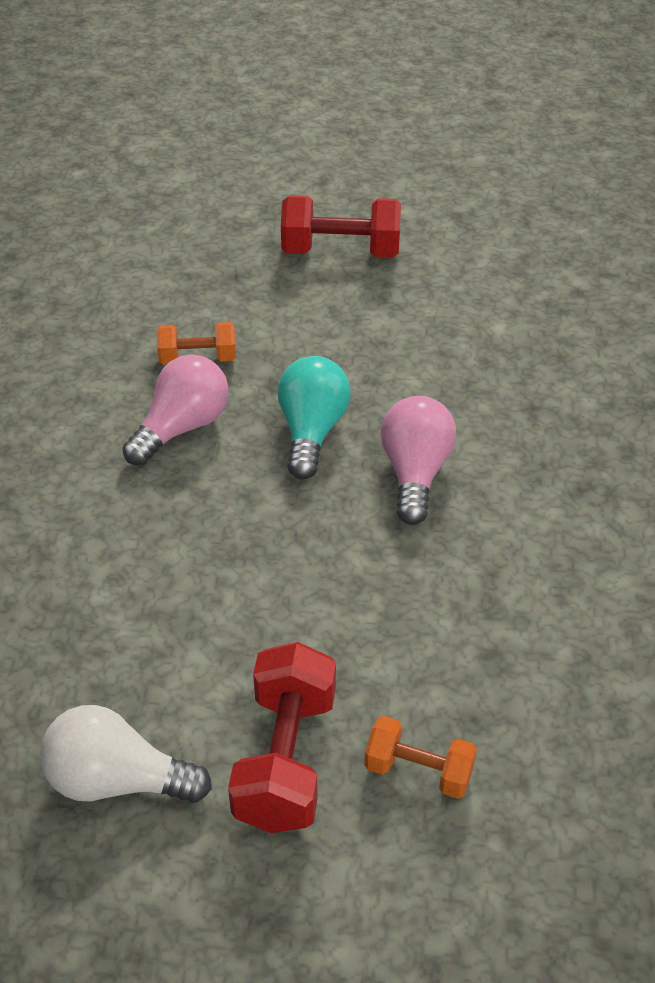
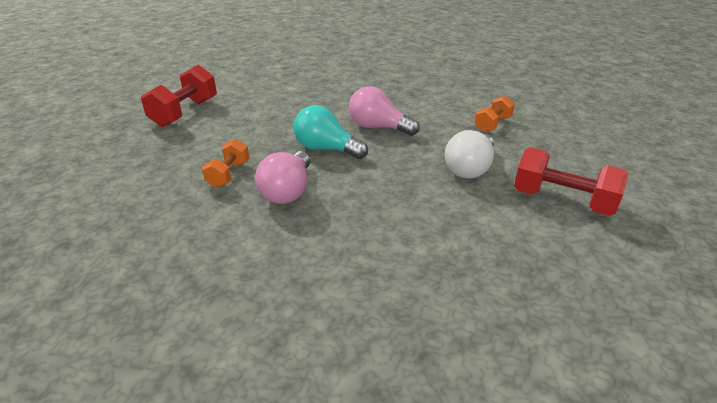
camera: 70 degrees left, 10 degrees down
white light bulb [40,705,212,803] -> white light bulb moved to [445,130,494,178]
pink light bulb [122,355,229,466] -> pink light bulb turned 135 degrees counterclockwise [255,151,310,204]
orange dumbbell [364,716,477,799] -> orange dumbbell moved to [474,96,515,132]

